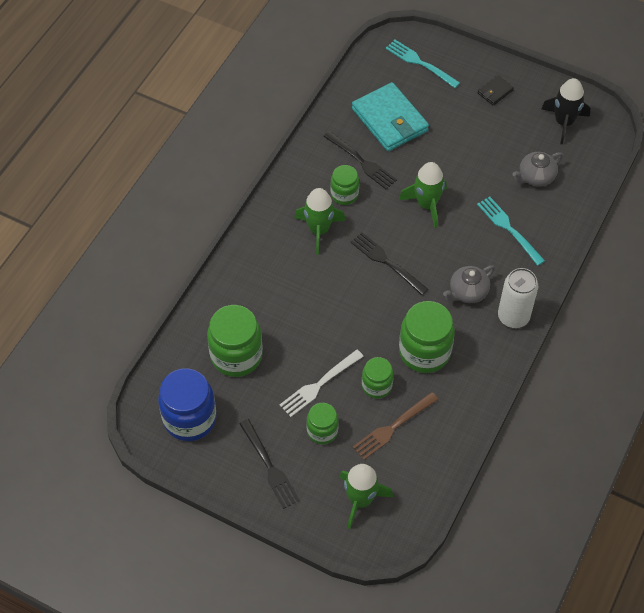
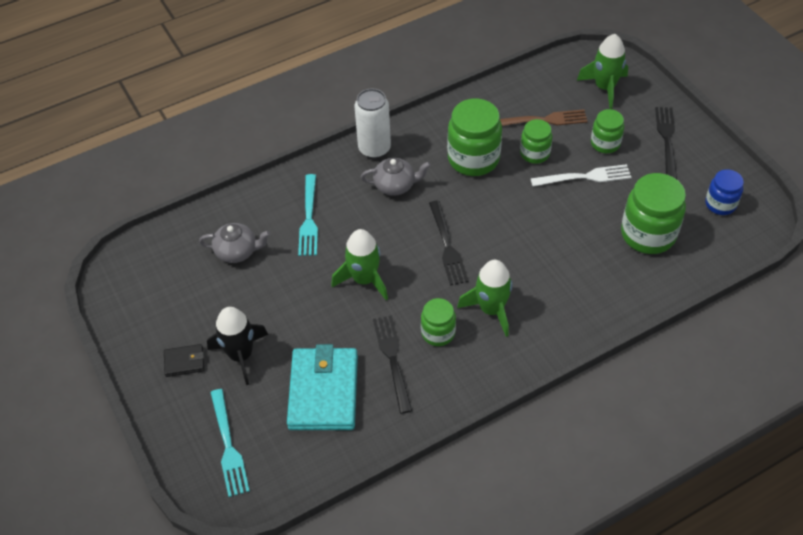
camera: 145 degrees left, 5 degrees down
blue jar [158,368,216,441] -> blue jar [705,169,744,215], size x0.58
black rocket [541,78,590,144] -> black rocket moved to [207,307,268,385]

